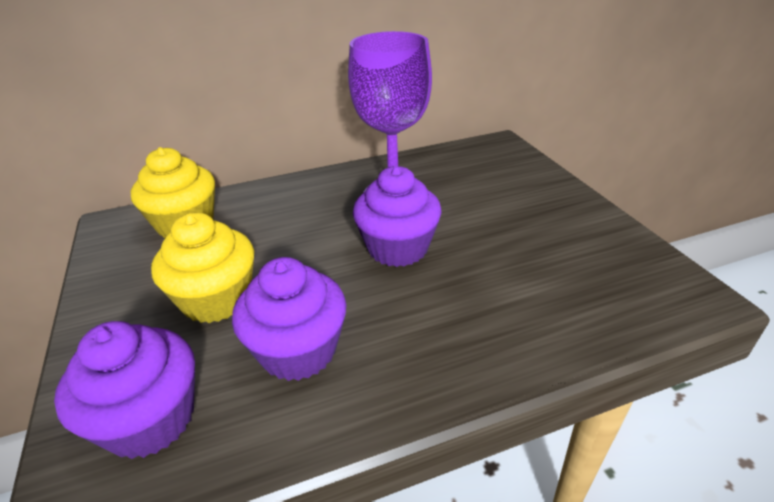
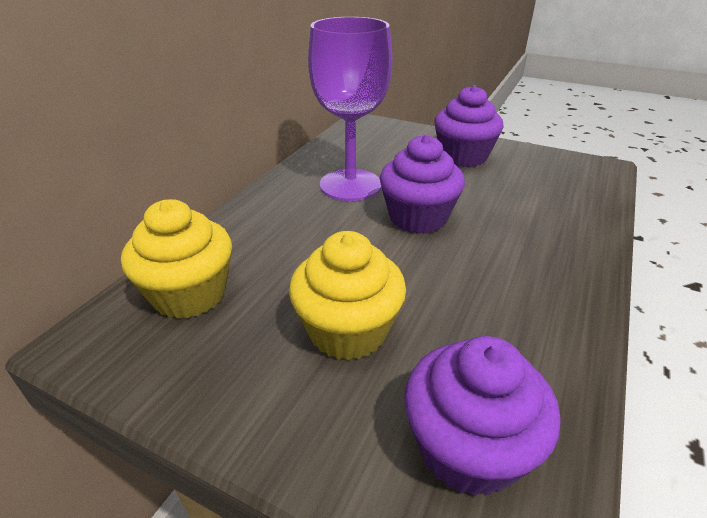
camera: 45 degrees left, 0 degrees up
purple cupcake [232,257,347,381] -> purple cupcake moved to [434,85,504,167]

